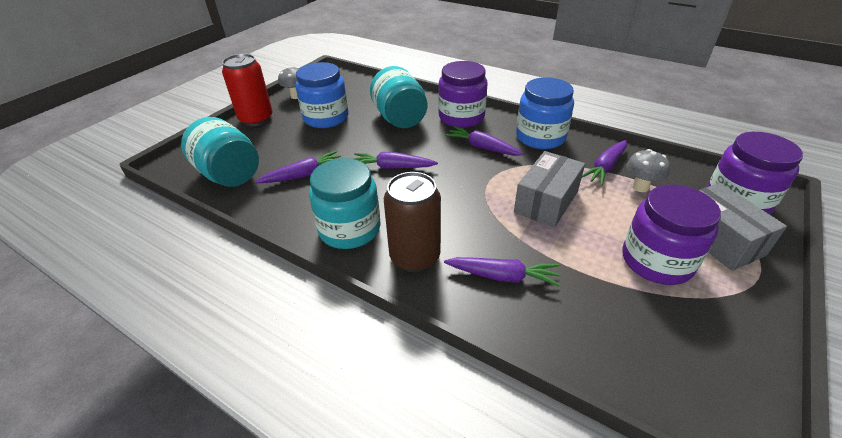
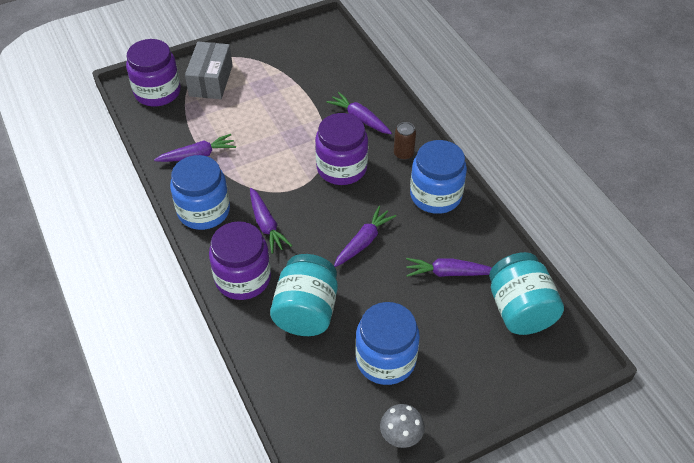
camera: 150 degrees left, 10 degrees up
red can [222,54,273,126] -> none
turquoise jar [309,158,381,249] -> blue jar [410,140,467,214]
purple carrot [353,152,438,169] -> purple carrot turned 90 degrees counterclockwise [334,206,396,267]
brown can [384,172,441,272] -> brown can [394,122,416,160], size x0.54
grey box [514,151,585,228] -> none
purple jar [622,184,721,285] -> purple jar moved to [315,113,368,185]
grey mushroom [626,149,670,192] -> none

